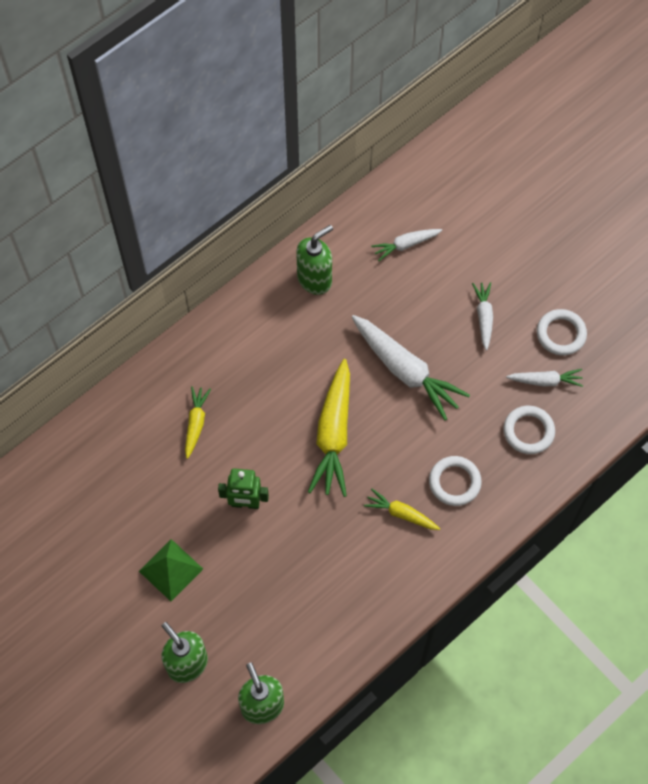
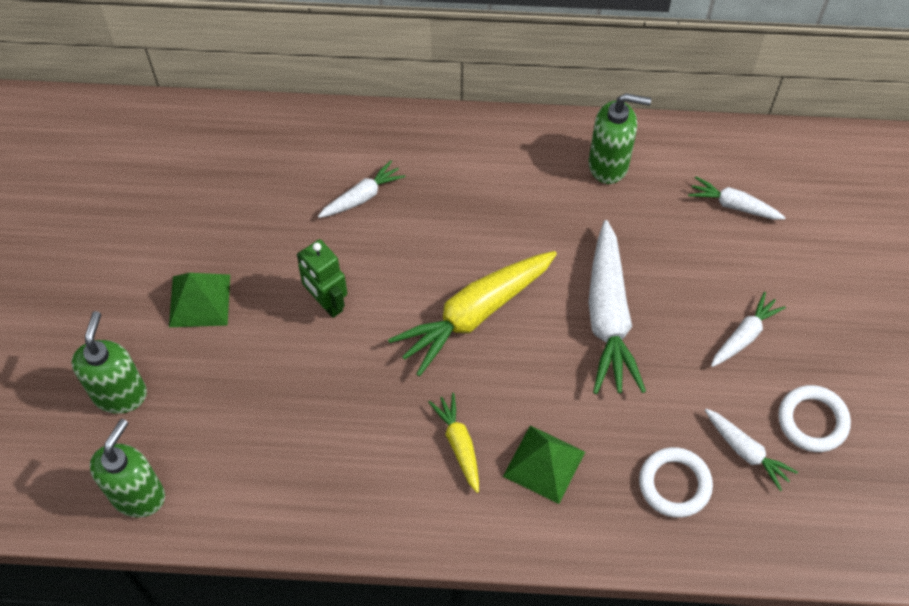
camera: 45 degrees right, 5 degrees down
yellow carrot [185,386,211,459] -> white carrot [318,160,405,218]
white ring [429,456,482,506] -> green pyramid [503,425,585,504]

